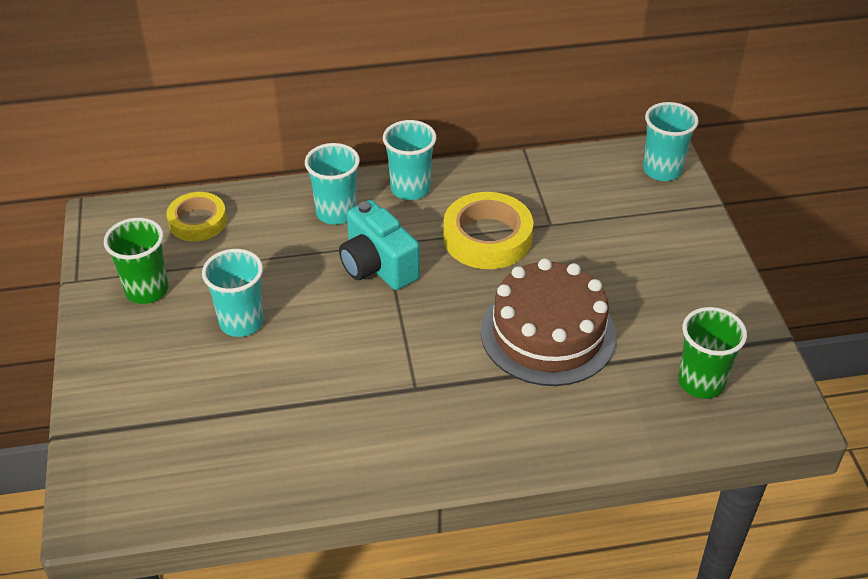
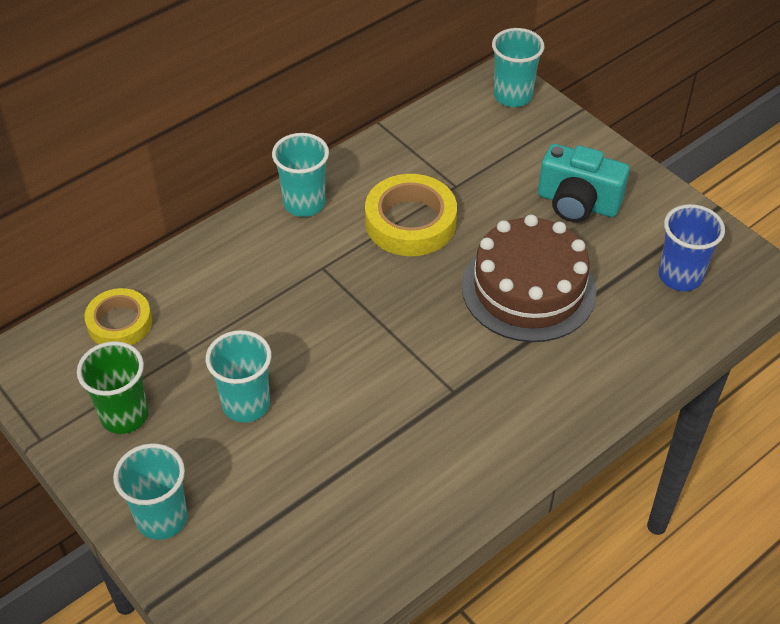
camera: 30 degrees left, 5 degrees up
turquoise cup [305,143,360,225] -> turquoise cup moved to [113,443,188,540]
turquoise camera [339,200,420,290] -> turquoise camera moved to [538,144,630,222]
green cup [678,307,747,399] -> blue cup [659,204,725,291]

